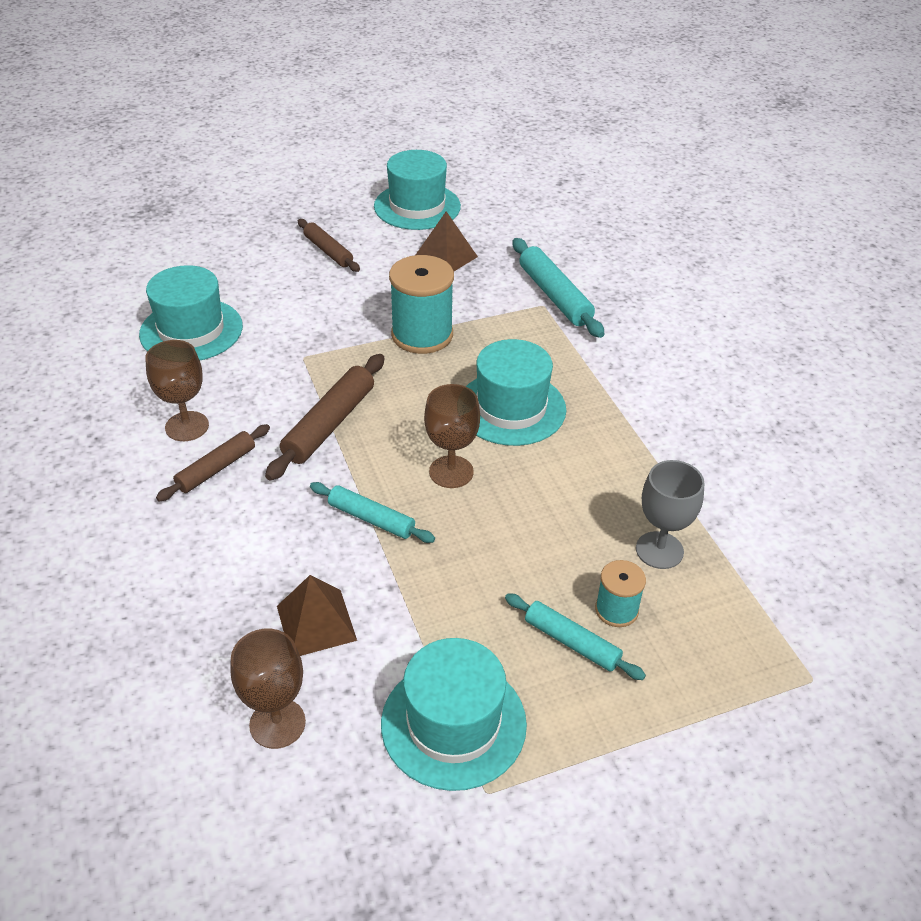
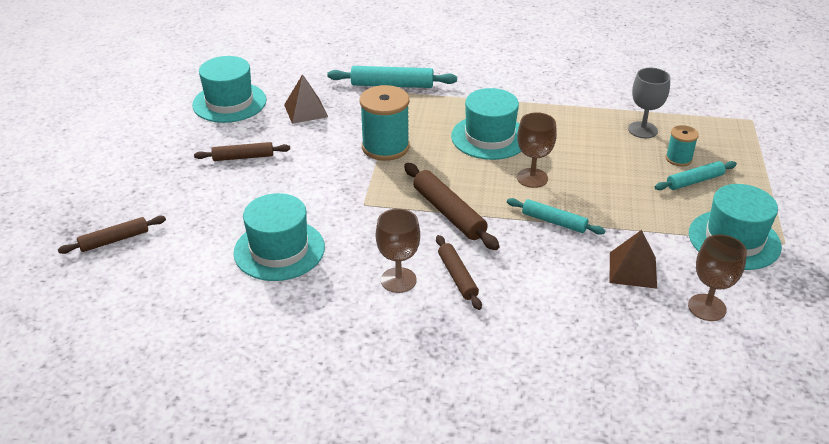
camera: 60 degrees left, 5 degrees down
turquoise rolling pin [310,482,435,543] -> turquoise rolling pin turned 60 degrees clockwise [507,198,606,235]
none -> brown rolling pin [58,216,166,254]

